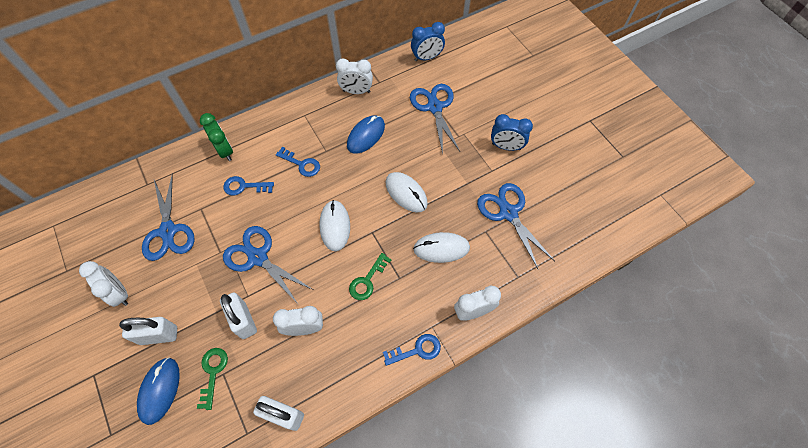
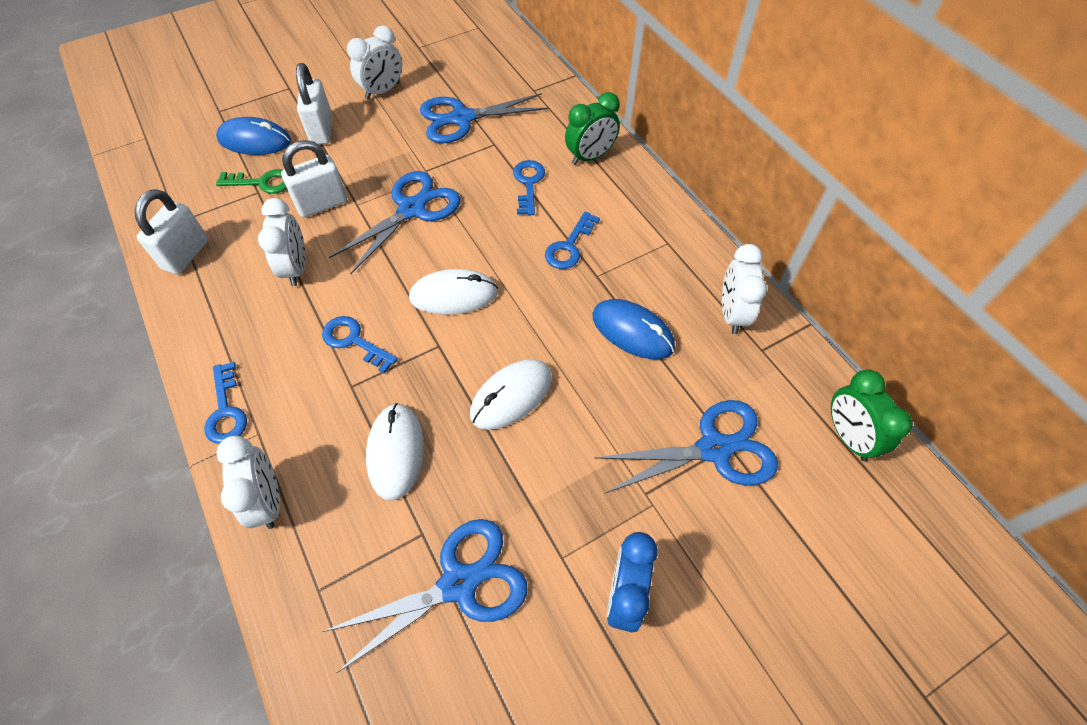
camera: 90 degrees right, 5 degrees down
green key [349,253,392,300] -> blue key [322,316,398,373]
blue clock [411,22,445,61] -> green clock [831,370,913,461]

